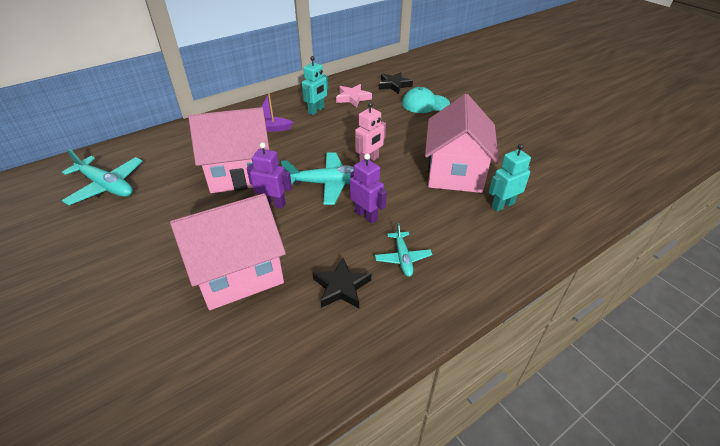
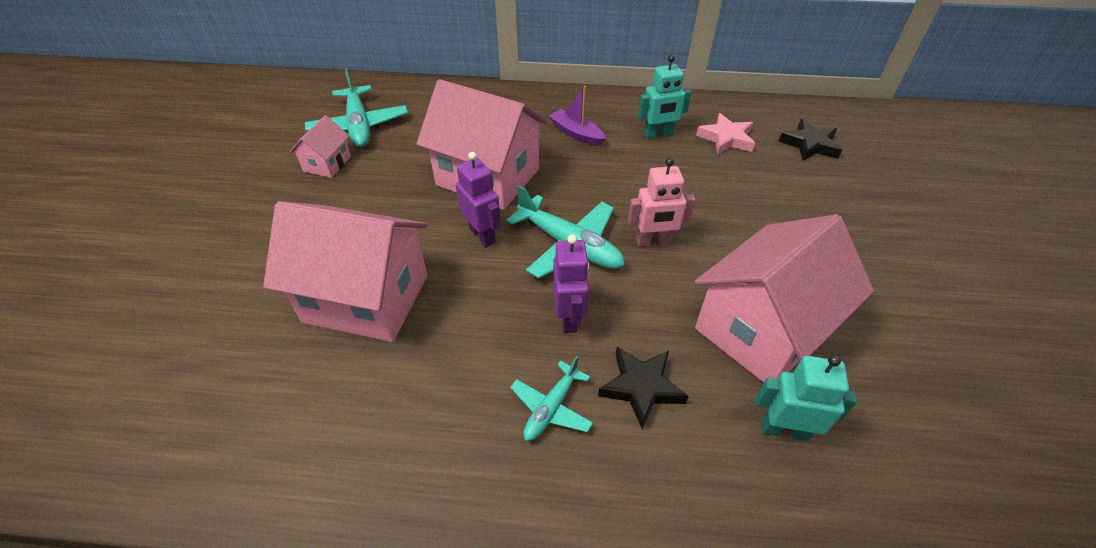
camera: 40 degrees right, 5 degrees up
black star [313,258,371,308] -> black star moved to [598,347,689,429]
turquoise cap [402,87,450,113] -> none
none -> pink house [289,115,351,178]

